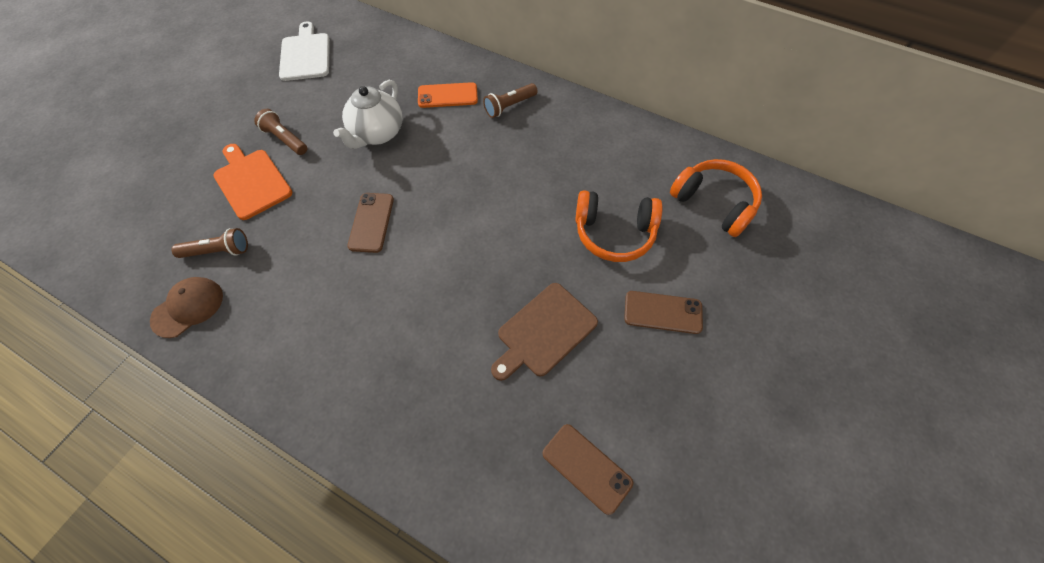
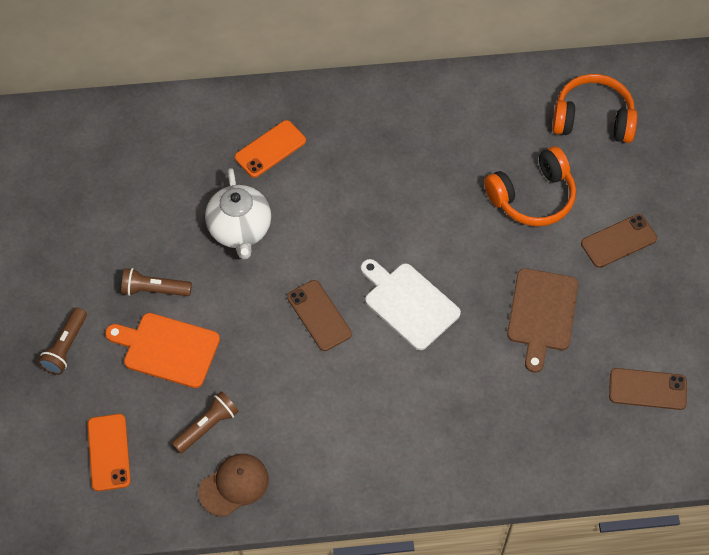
camera: 35 degrees left, 0 degrees up
brown cap [150,277,223,338] -> brown cap turned 45 degrees clockwise [198,454,269,516]
white cutting board [279,21,330,81] -> white cutting board moved to [361,259,461,350]
brown flashlight [483,83,538,118] -> brown flashlight moved to [38,308,87,375]
none -> orange phone [88,414,131,491]

